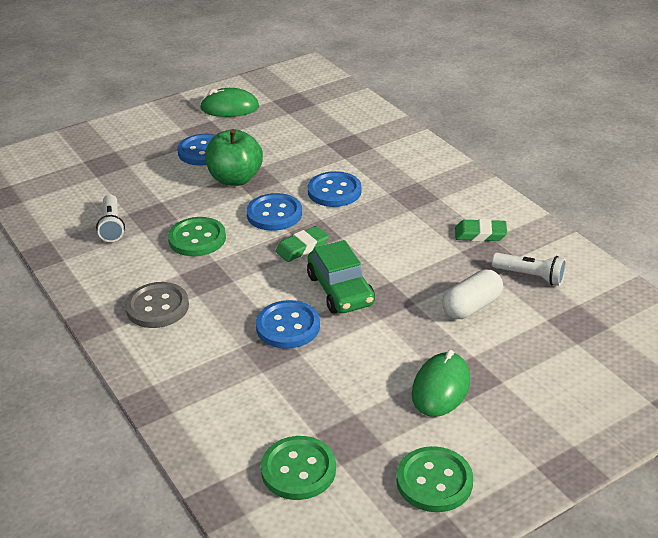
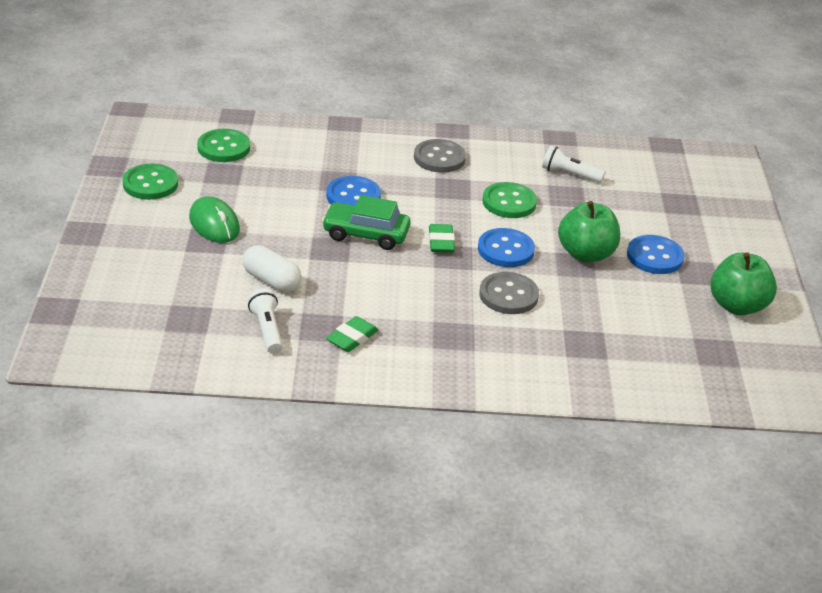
camera: 120 degrees right, 0 degrees up
green mouse [200,88,259,117] -> green apple [710,252,777,315]
blue button [308,171,362,207] -> grey button [479,272,539,314]
white capsule [442,269,503,319] -> white capsule turned 45 degrees counterclockwise [242,245,301,292]
white flashlight [492,253,566,286] -> white flashlight turned 105 degrees clockwise [248,288,283,354]

